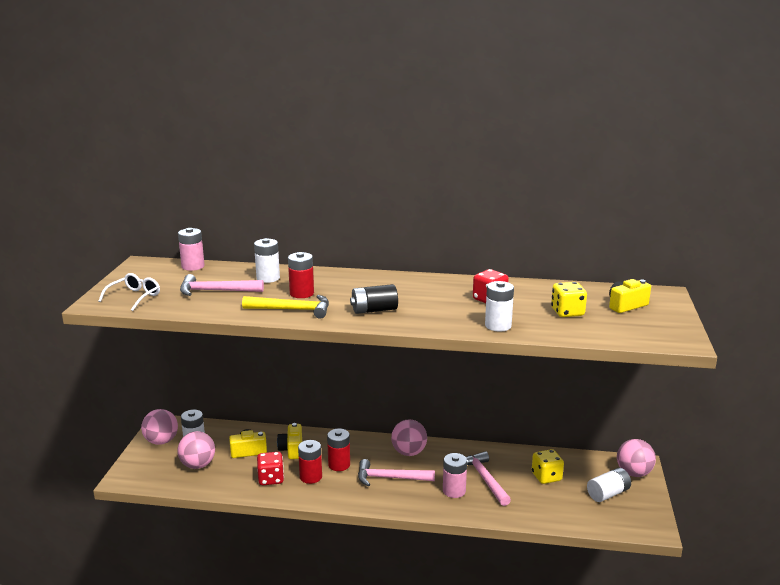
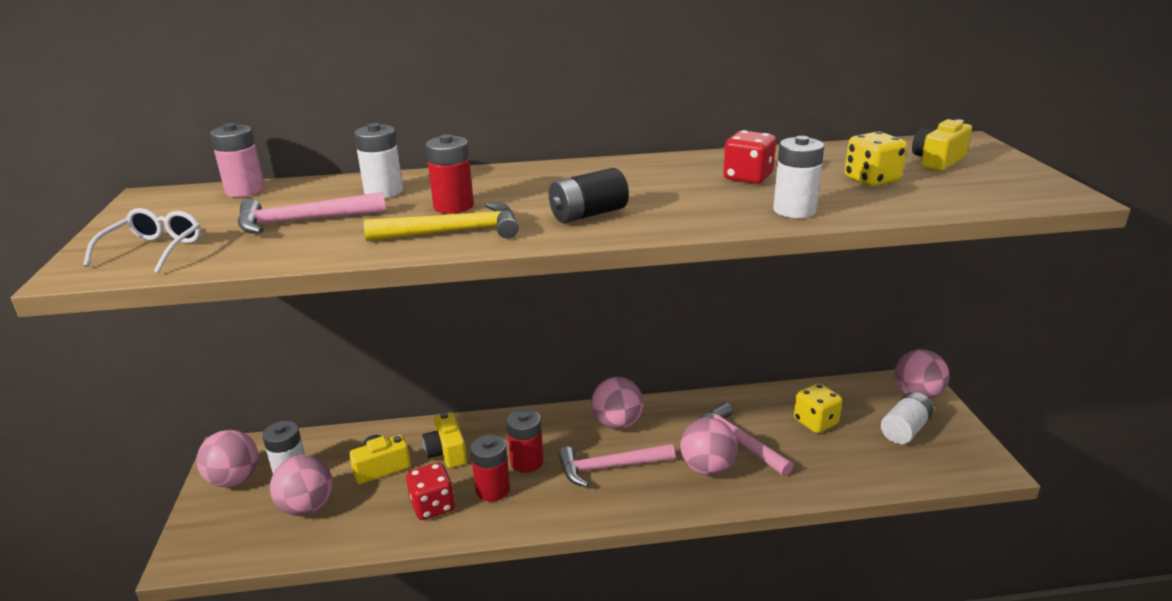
camera: 15 degrees left, 5 degrees up
pink battery [443,453,467,498] -> pink ball [680,418,738,475]

